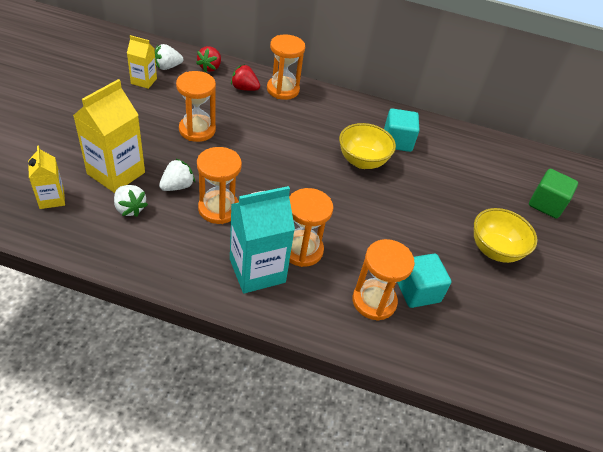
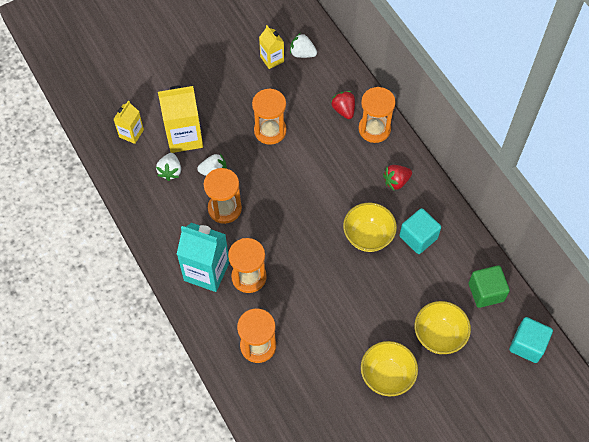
camera: 50 degrees right, 15 degrees up
red strawberry [196,46,221,72] -> red strawberry moved to [383,165,412,190]
turquoise cube [397,254,451,308] -> turquoise cube moved to [509,317,553,363]
green cube [529,169,578,219] -> green cube moved to [468,265,510,308]
none -> yellow bowl [415,301,471,354]

